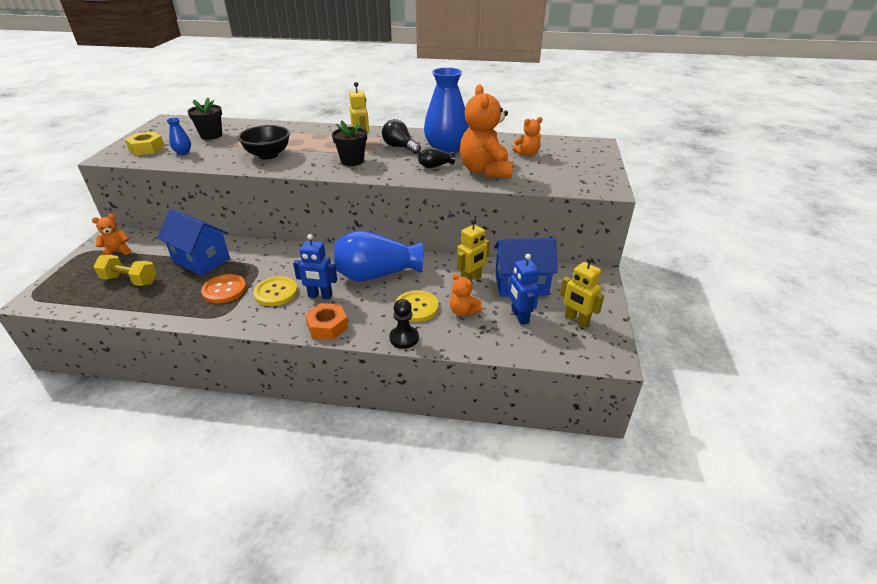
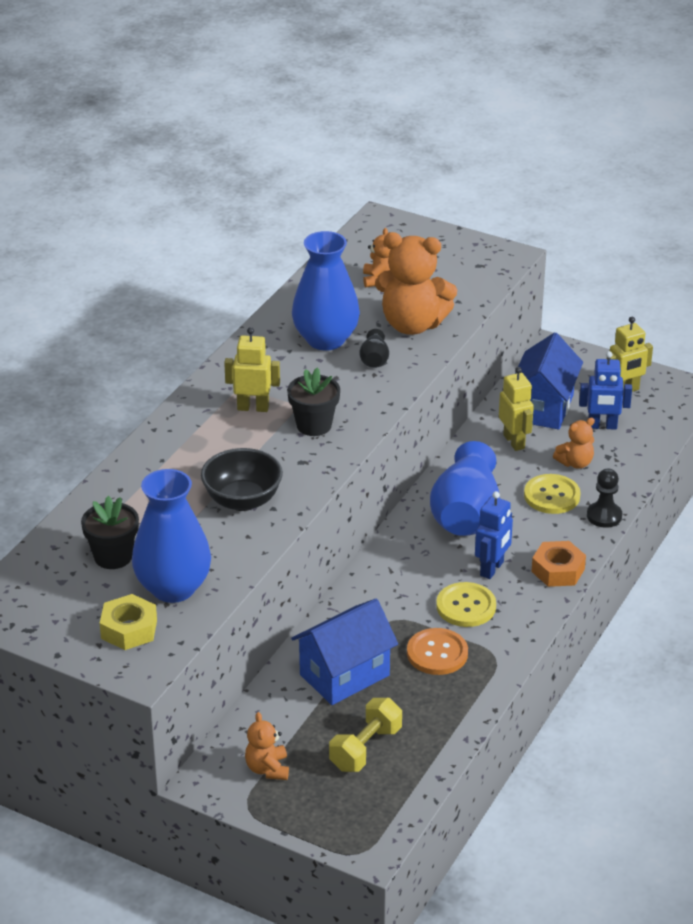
camera: 70 degrees left, 0 degrees up
blue vase [166,118,191,155] -> blue vase [132,469,211,603], size x2.30
black light bulb [382,119,421,154] -> none

